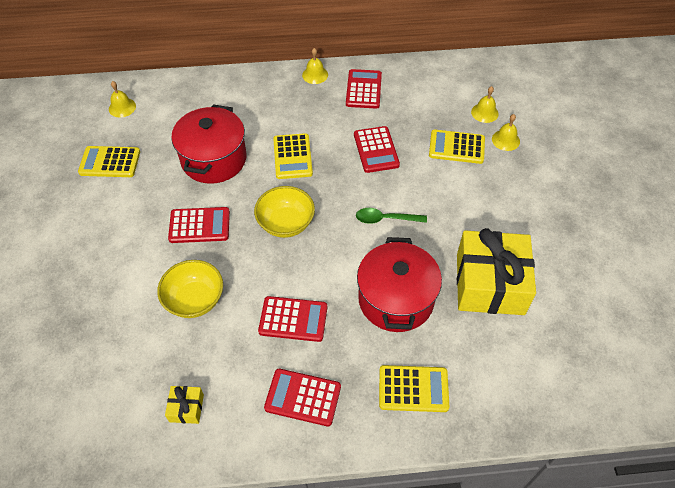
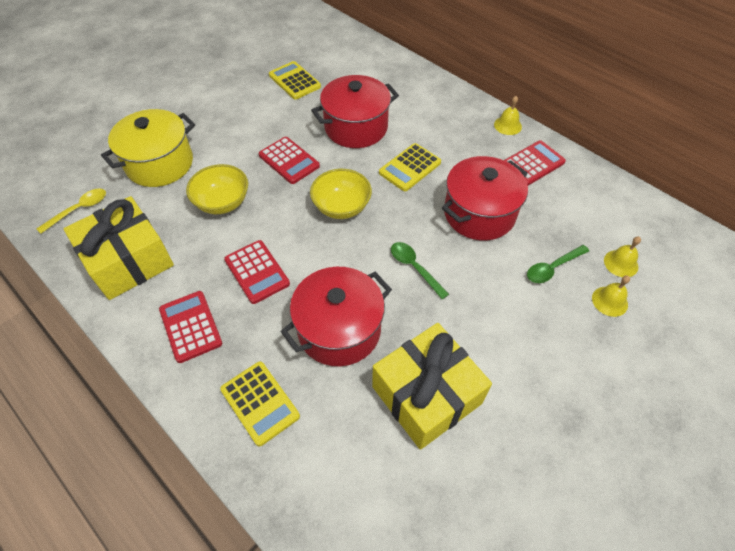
camera: 50 degrees right, 0 degrees up
yellow bell [109,81,136,118] -> none
yellow gift [165,386,204,424] -> yellow gift [64,196,174,300], size x2.45
red calculator [354,126,400,173] -> red pot [442,156,528,241]
yellow calculator [429,129,485,164] -> green spoon [527,245,589,283]
none -> yellow spoon [36,188,106,234]
none -> yellow pot [101,109,195,187]

